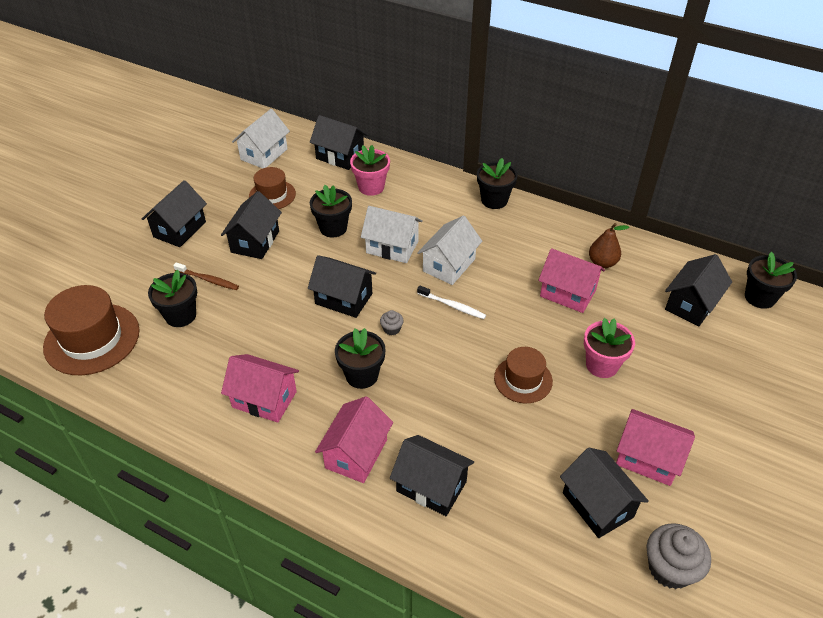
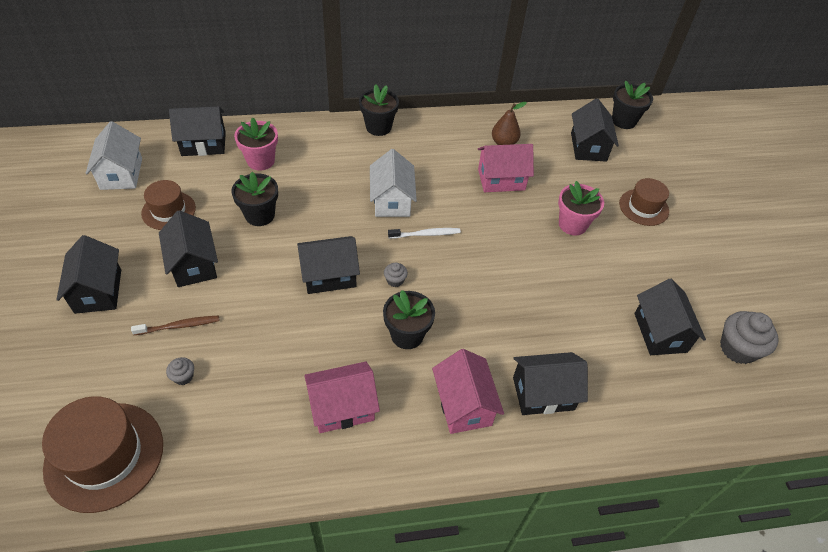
camera: 40 degrees left, 5 degrees up
black flower pot [148,270,197,327] -> grey cupcake [166,357,194,385]
white house [361,206,423,263] -> none
brown hat [494,347,553,403] -> brown hat moved to [619,178,669,226]
black house [560,448,649,538] -> black house turned 60 degrees clockwise [634,279,706,355]
pink house [616,409,695,486] -> none

